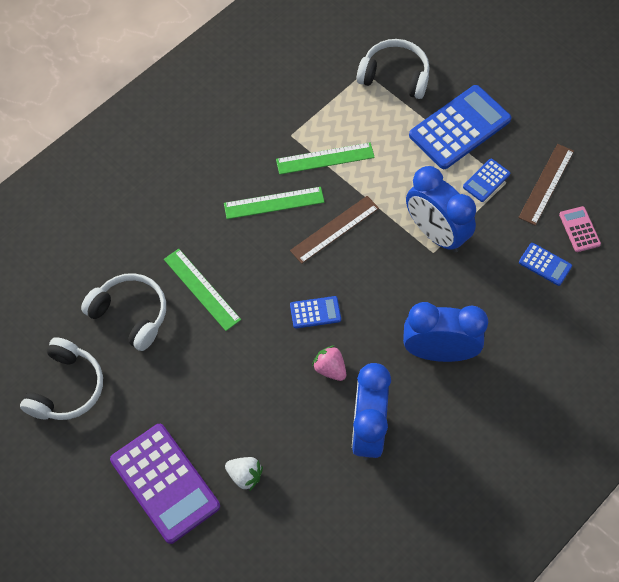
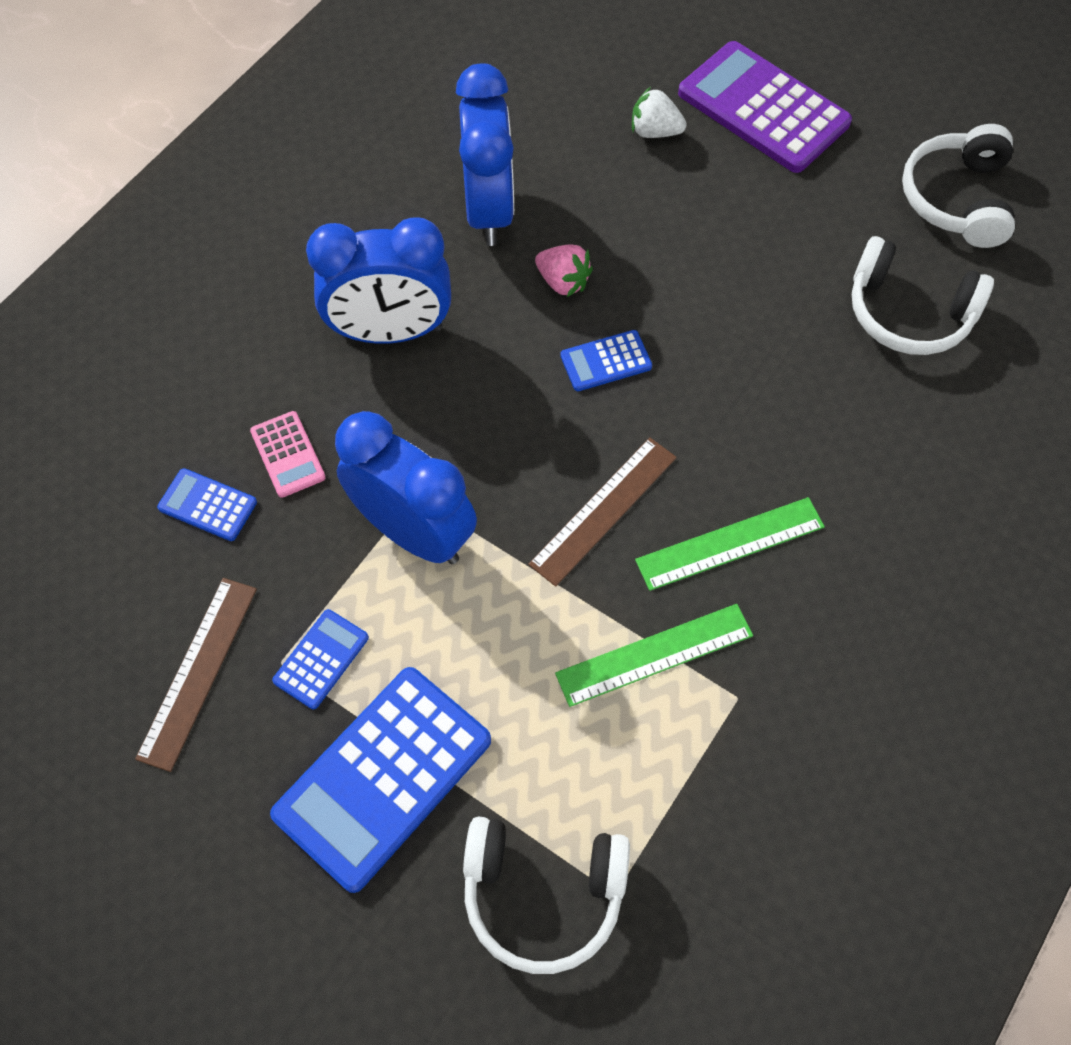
camera: 170 degrees right, 0 degrees up
green ruler [164,249,241,331] -> none
pink calculator [559,206,601,252] -> pink calculator moved to [250,411,326,498]

